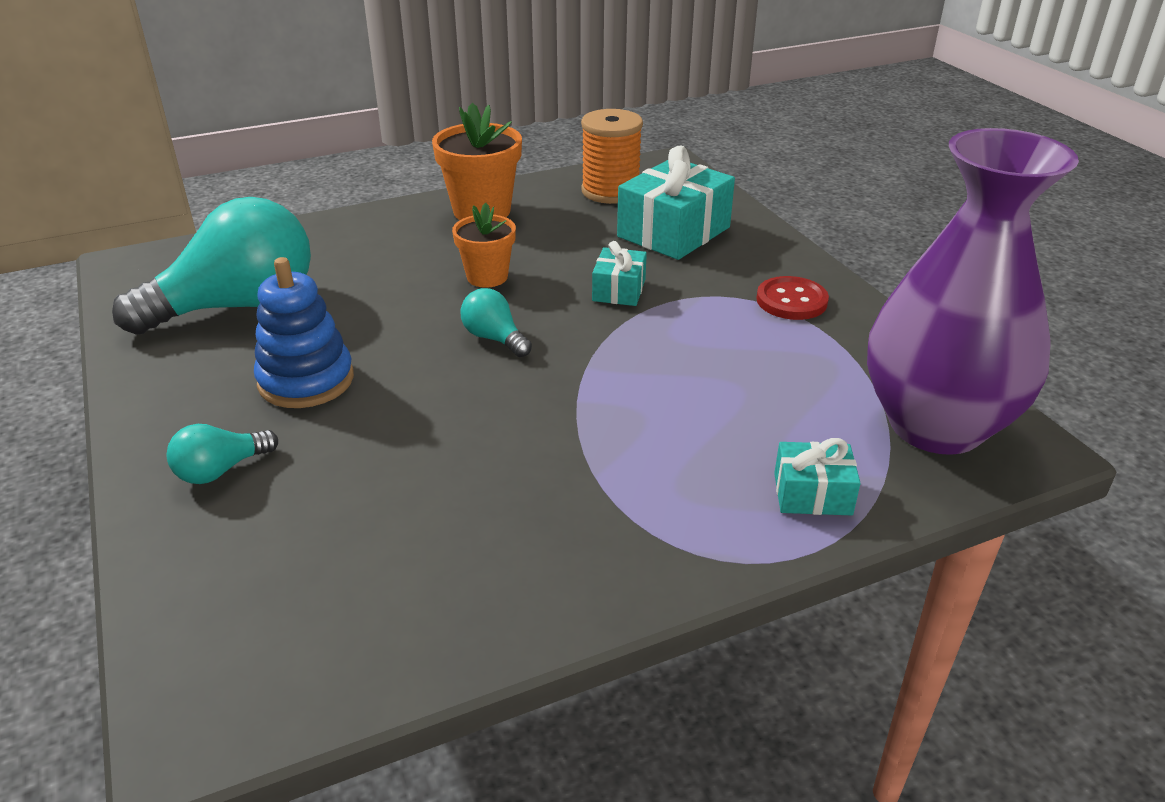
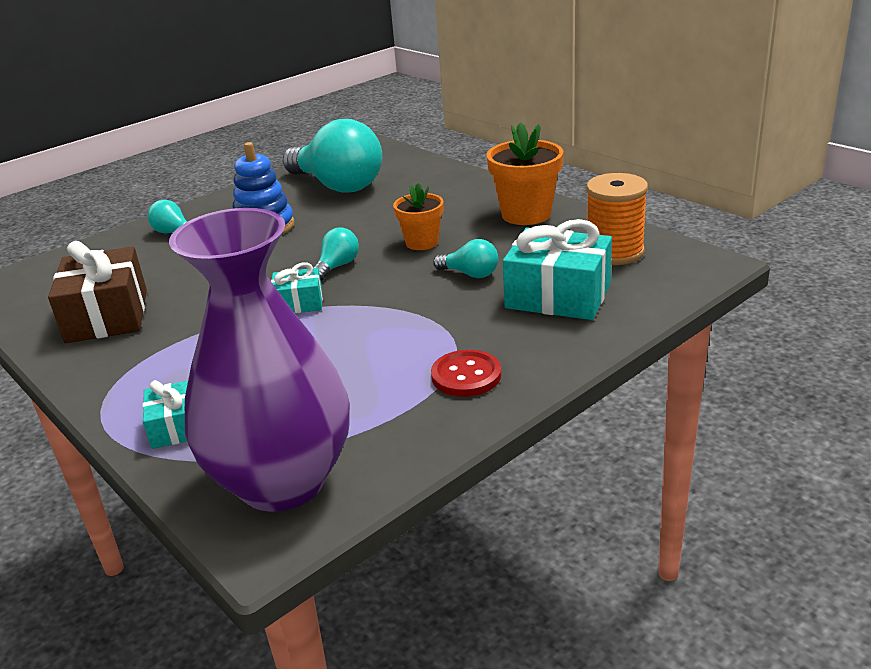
camera: 75 degrees right, 5 degrees down
turquoise gift [592,241,647,306] -> turquoise gift moved to [271,262,323,313]
none -> brown gift [48,241,147,343]
none -> turquoise light bulb [433,239,498,278]

